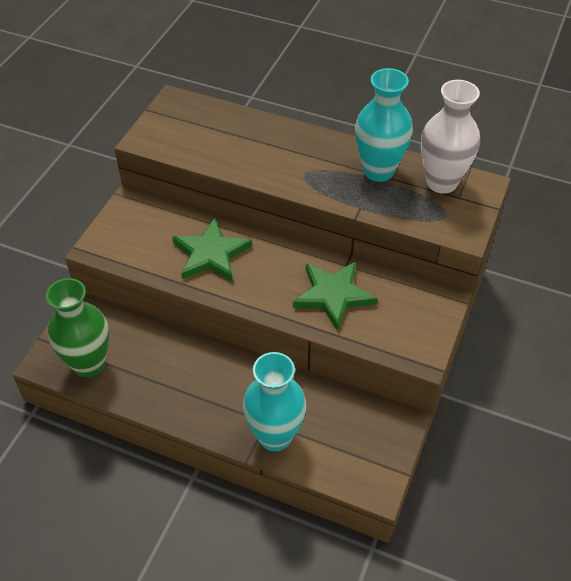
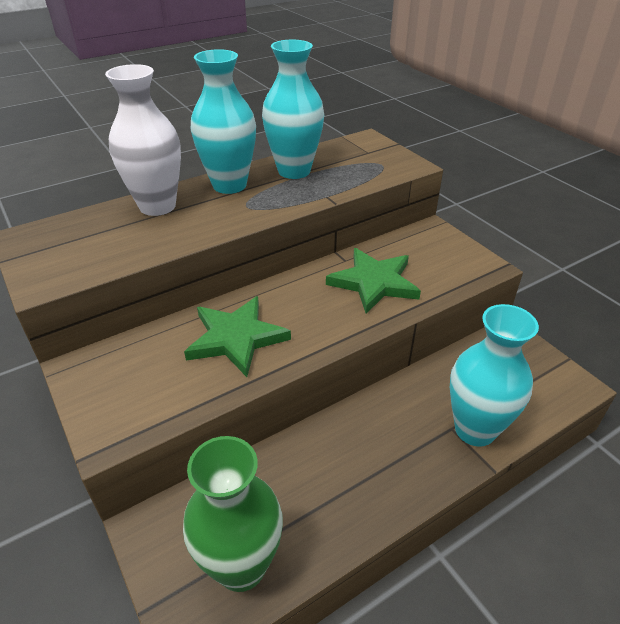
camera: 55 degrees left, 10 degrees down
white vase [421,80,480,194] -> white vase moved to [105,64,181,216]
none -> turquoise vase [191,49,256,194]

